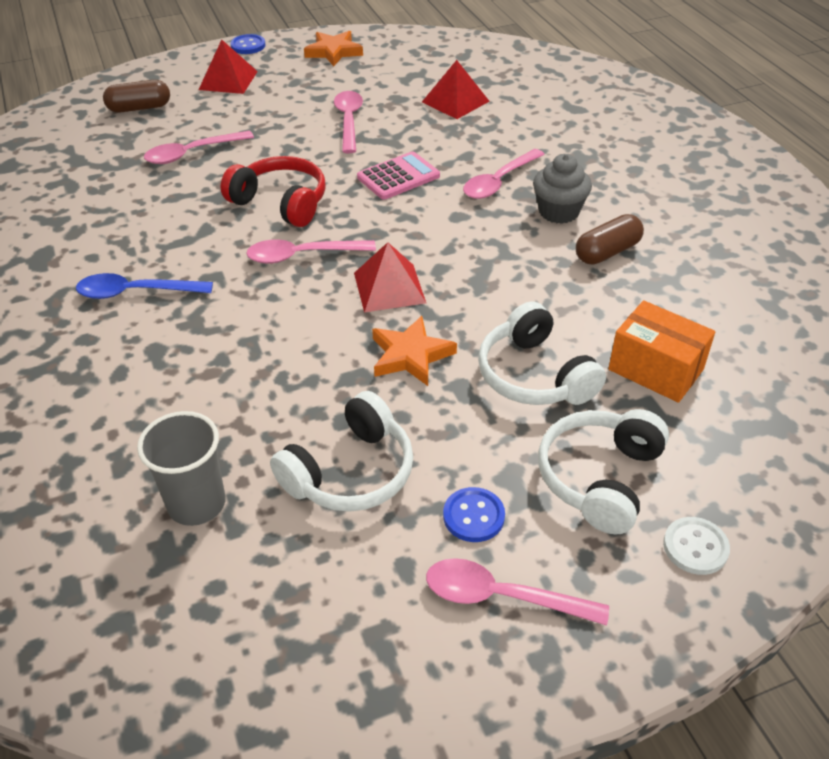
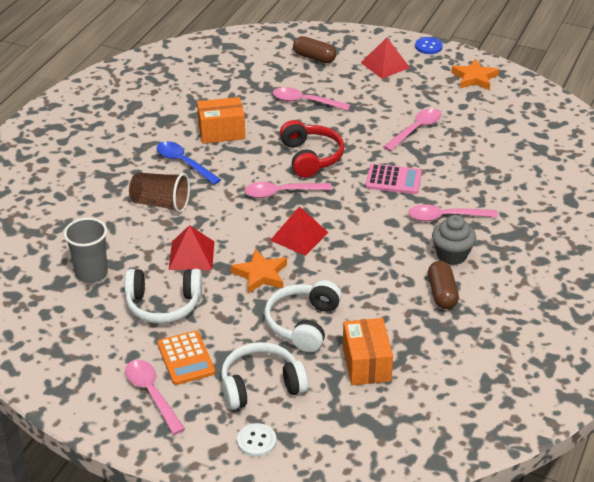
camera: 45 degrees right, 5 degrees down
pink spoon [246,239,376,264] -> pink spoon turned 45 degrees counterclockwise [245,182,332,198]
red pyramid [422,60,489,119] -> red pyramid moved to [169,225,214,270]
blue button [443,487,505,542] -> orange calculator [157,331,215,385]
brown capsule [576,214,644,265] -> brown capsule turned 75 degrees clockwise [428,261,459,309]
none -> brown cup [129,172,190,213]
none -> orange box [197,97,245,144]

